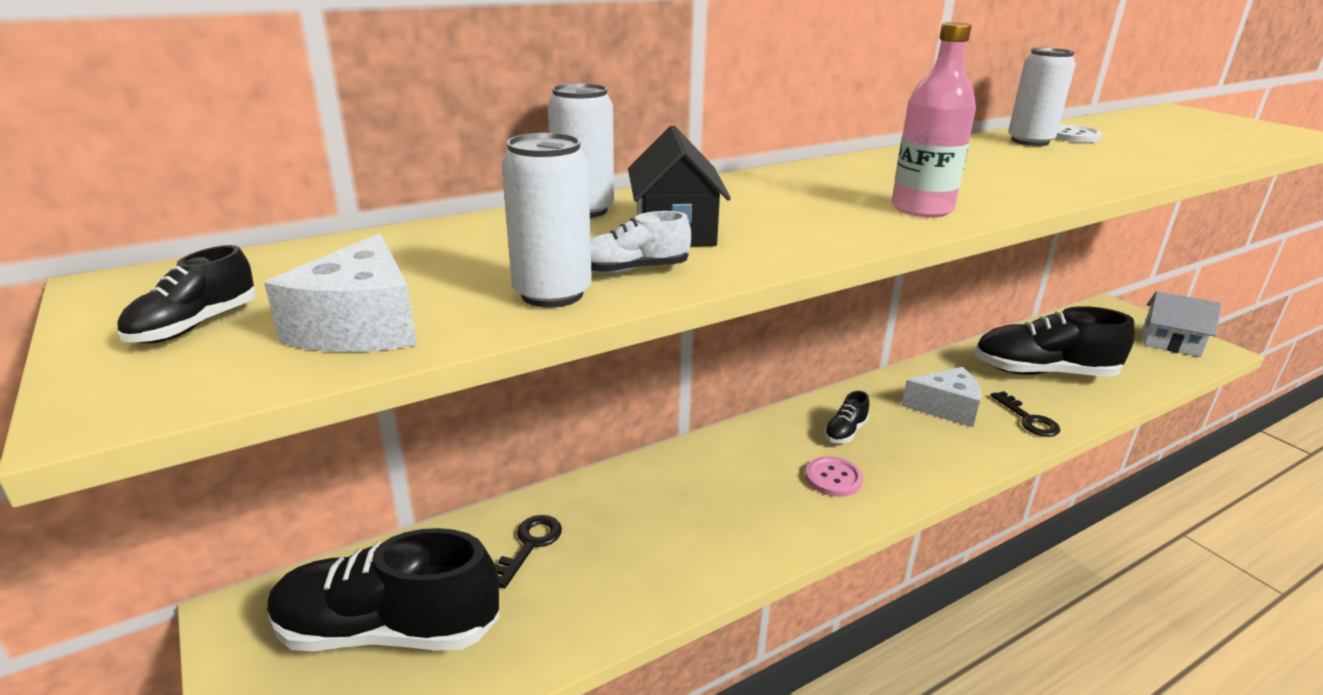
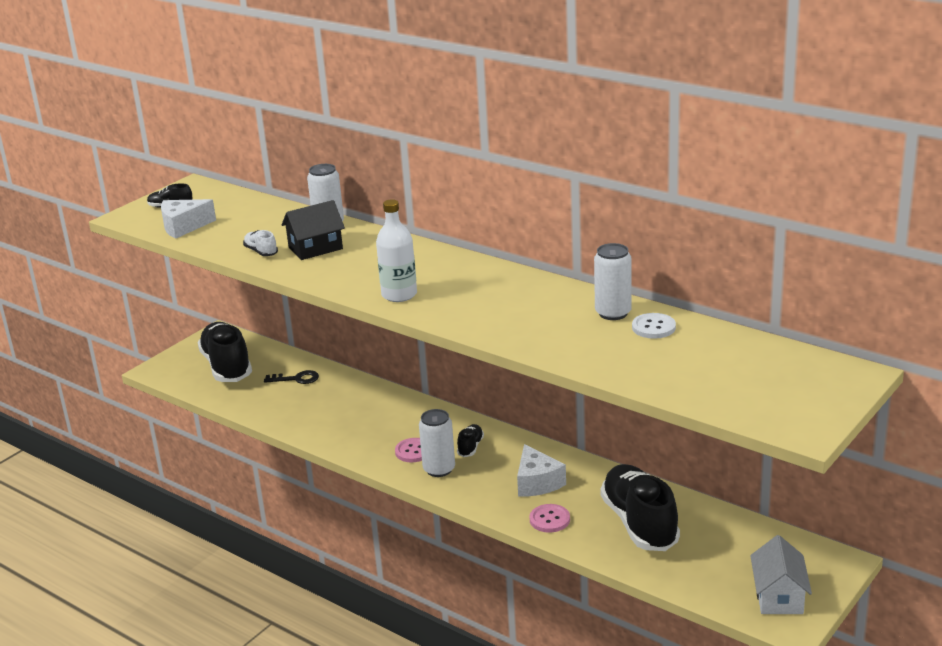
camera: 70 degrees right, 0 degrees up
white can [502,133,592,308] -> white can moved to [419,409,455,477]
black shoe [824,391,869,443] -> black shoe turned 90 degrees clockwise [457,424,484,457]
pink bottle [891,22,976,218] -> white bottle [376,199,417,302]
black key [990,391,1060,437] -> pink button [529,504,570,533]

